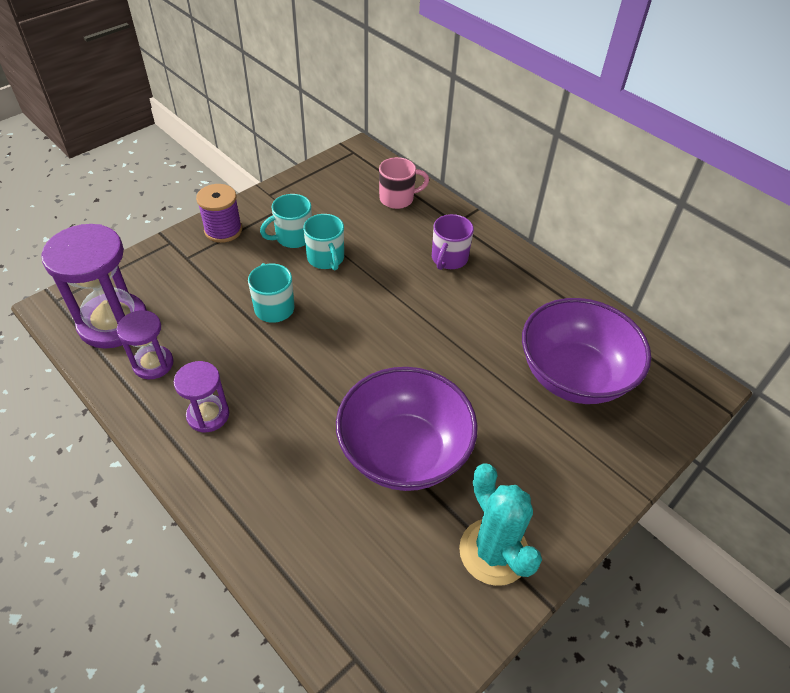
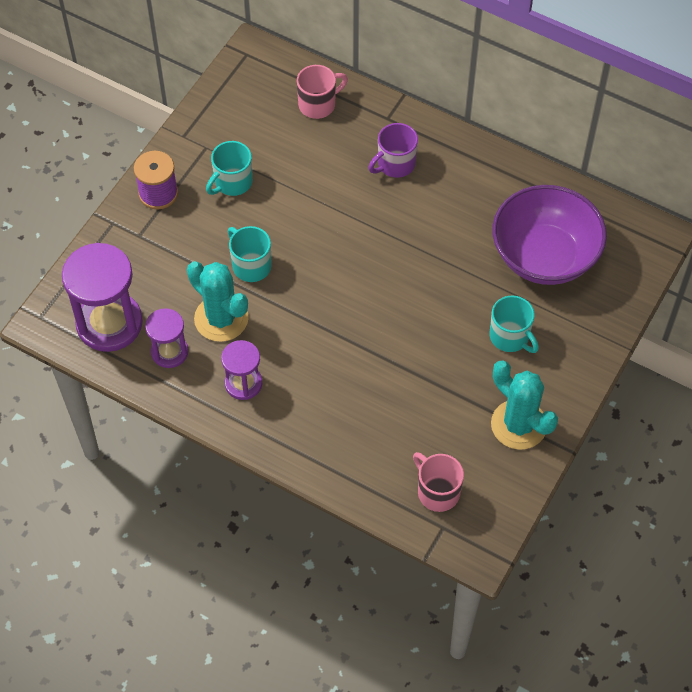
camera: 15 degrees left, 10 degrees up
turquoise mug [303,214,344,270] -> turquoise mug moved to [489,295,539,353]
purple bowl [336,367,478,491] -> none
purple mug [432,214,474,270] -> purple mug turned 45 degrees clockwise [368,123,418,178]
none -> turquoise cactus [187,261,249,342]
none -> pink mug [413,452,464,512]

